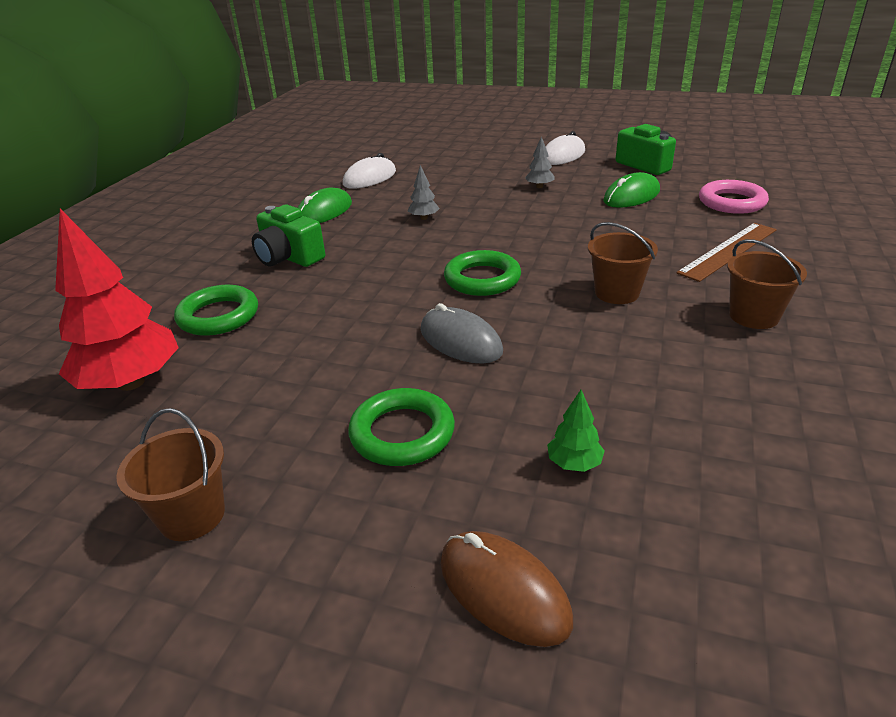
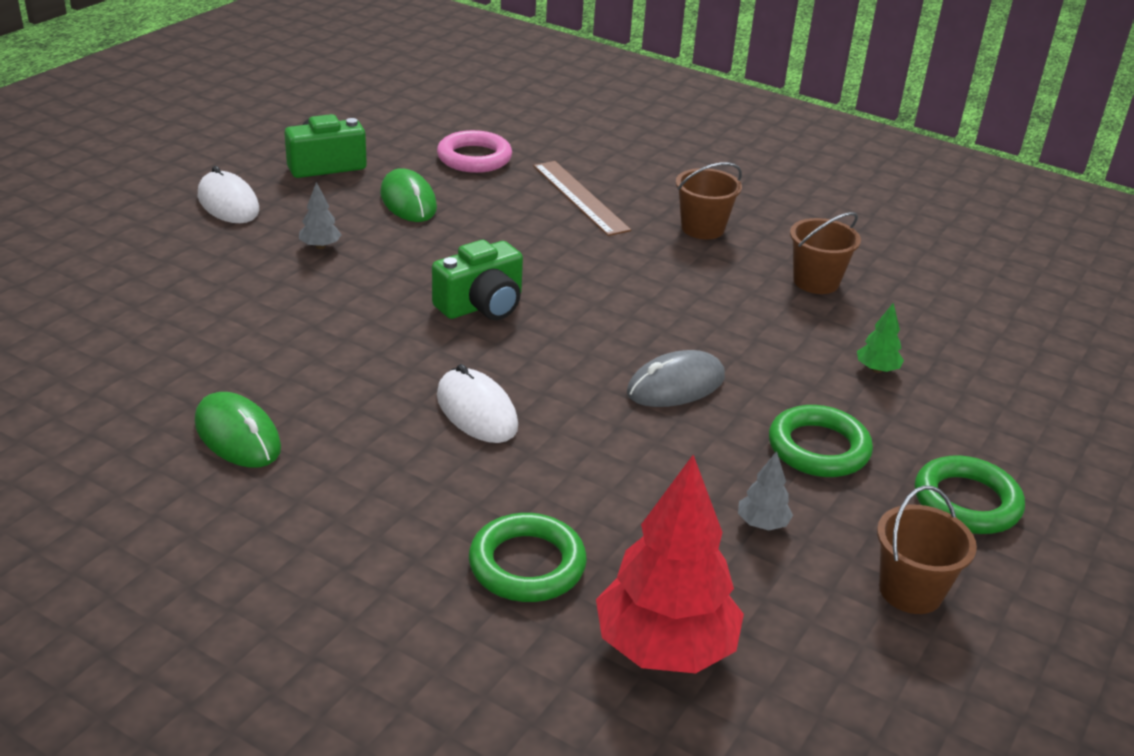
camera: 80 degrees left, 0 degrees up
green camera [252,204,325,267] -> green camera moved to [432,240,523,320]
white mouse [343,153,396,189] -> white mouse moved to [437,364,518,443]
grey tree [408,165,440,220] -> grey tree moved to [738,451,793,530]
brown mouse [440,531,573,647] -> none
green ring [444,250,521,296] -> green ring moved to [915,455,1025,534]
brown bucket [588,222,658,304] -> brown bucket moved to [790,212,861,294]

